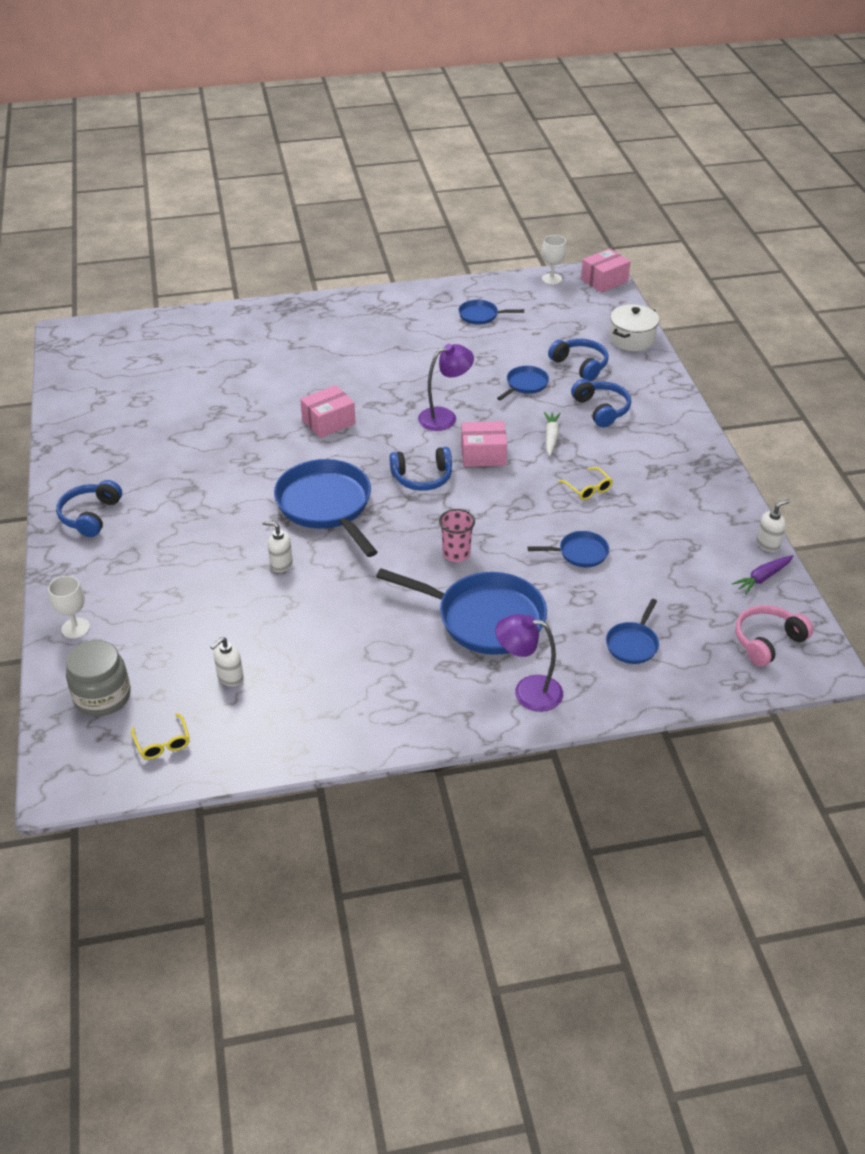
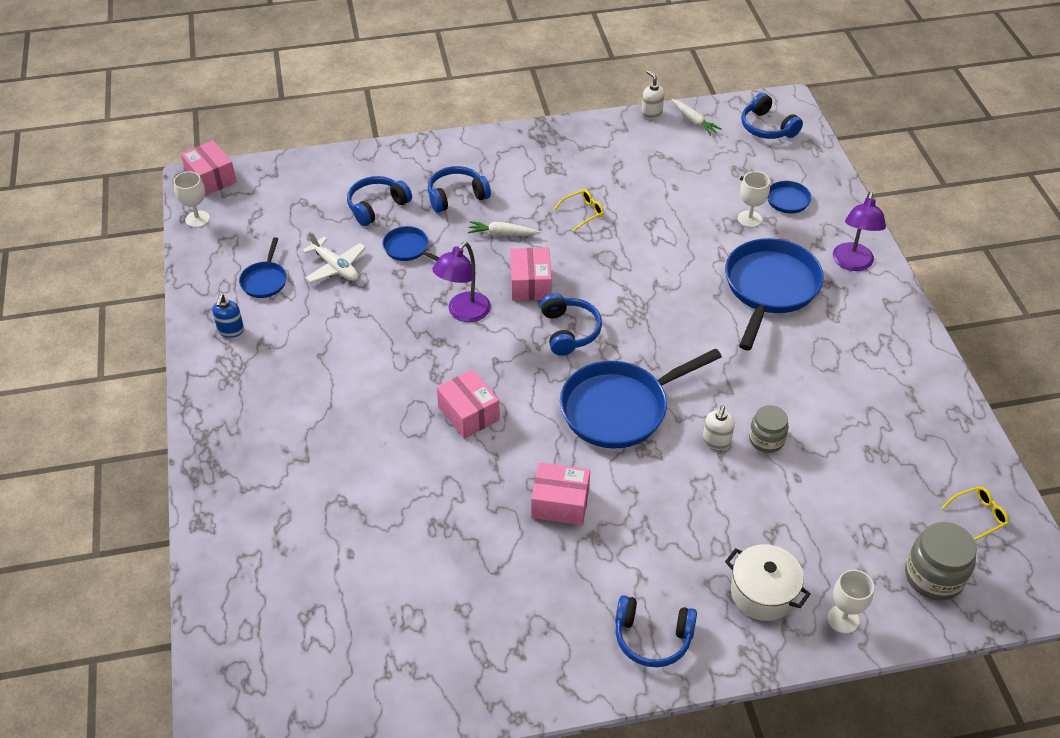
camera: 90 degrees left, 5 degrees up
white soap dispenser [210,637,244,686] -> none
purple lamp [418,344,474,431] -> purple lamp turned 120 degrees counterclockwise [432,242,491,322]
pink cup [439,509,475,562] -> none
blue pan [528,531,609,567] -> none
white pot [609,304,659,351] -> white pot moved to [725,544,811,621]
purple carrot [732,555,793,594] -> white carrot [672,99,722,136]
pink headphones [735,605,813,667] -> blue headphones [741,93,803,139]
none -> blue soap dispenser [212,294,244,338]
none -> white plane [302,231,366,283]
none -> pink box [531,462,590,525]
none -> white goblet [738,171,770,228]
none -> grey jar [749,405,789,453]

